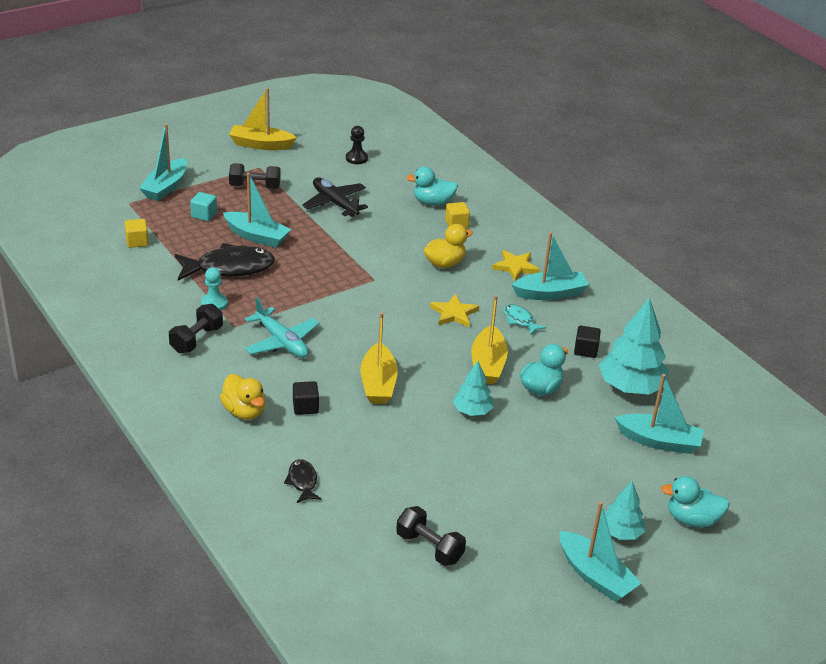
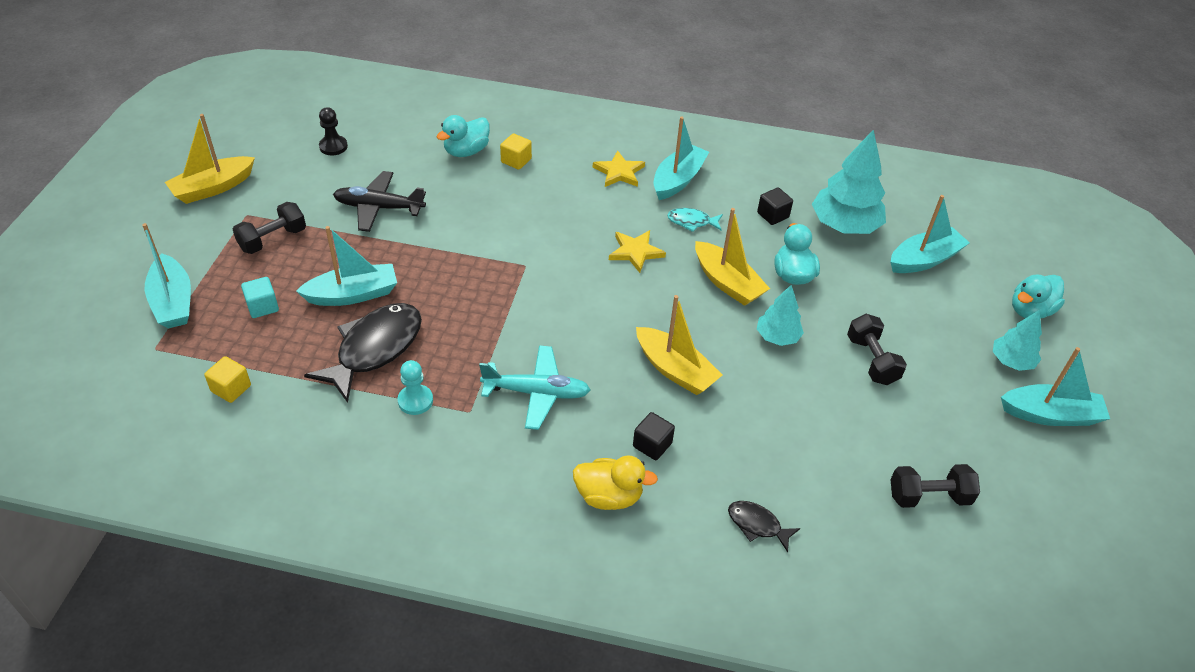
camera: 45 degrees left, 10 degrees up
black dumbbell [169,304,223,353] -> black dumbbell moved to [847,314,907,385]
yellow duck [424,224,473,268] -> none

